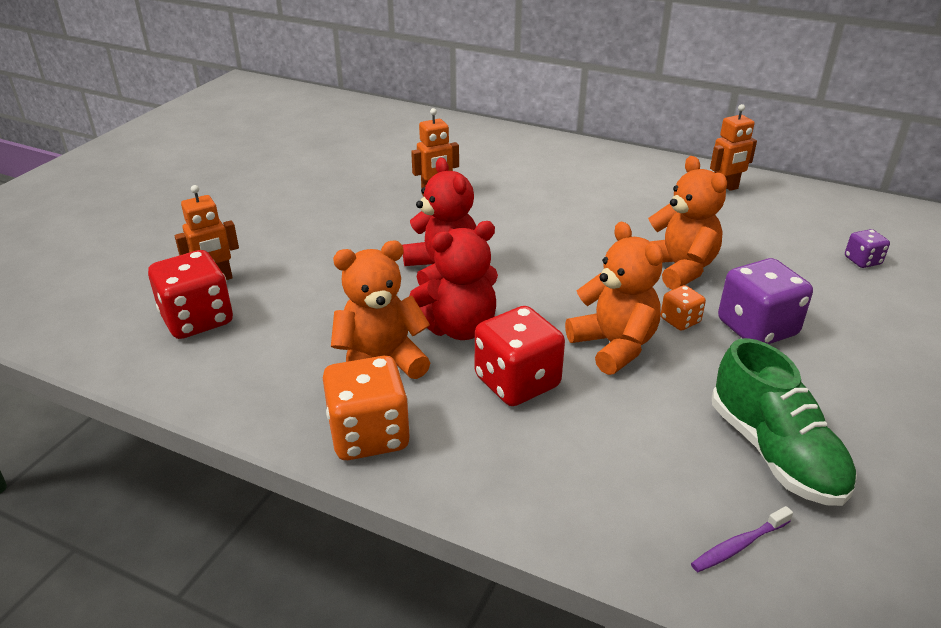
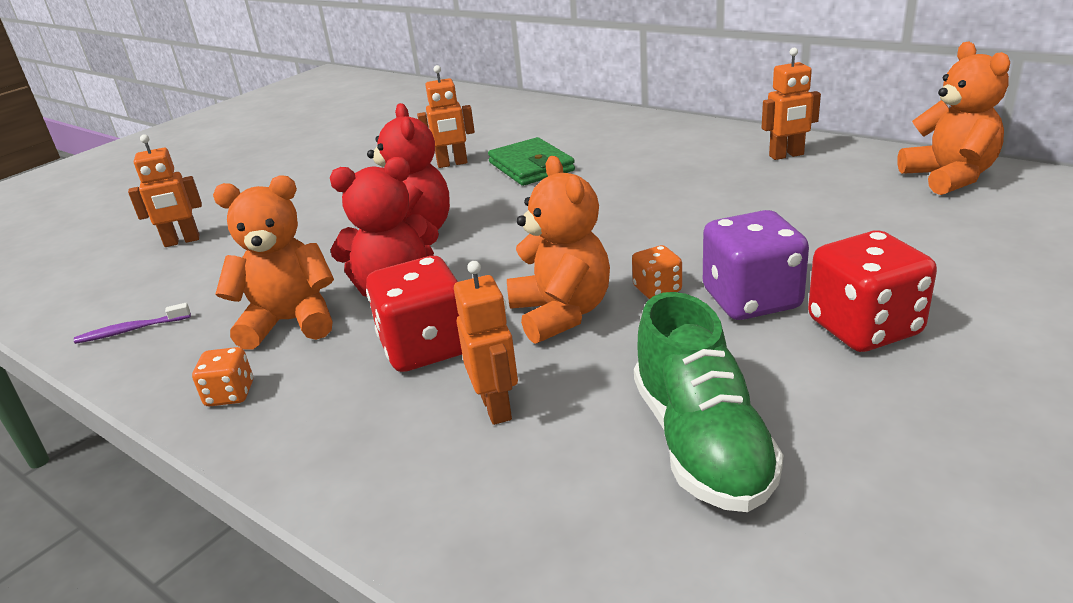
camera: 15 degrees right, 5 degrees down
red dice [148,250,233,339] -> red dice moved to [808,231,937,352]
orange dice [323,356,410,460] -> orange dice [192,347,253,406], size x0.51
orange teddy bear [648,156,727,290] -> orange teddy bear moved to [897,41,1010,195]
purple toothbrush [691,506,793,572] -> purple toothbrush moved to [74,303,191,344]
purple dice [845,229,890,268] -> none
none -> orange robot [454,261,518,425]
none -> green wallet [488,137,575,186]

